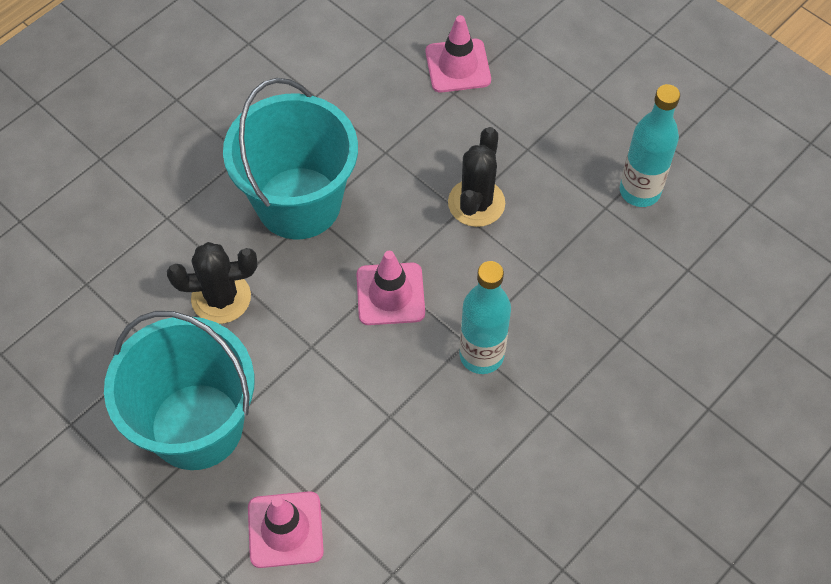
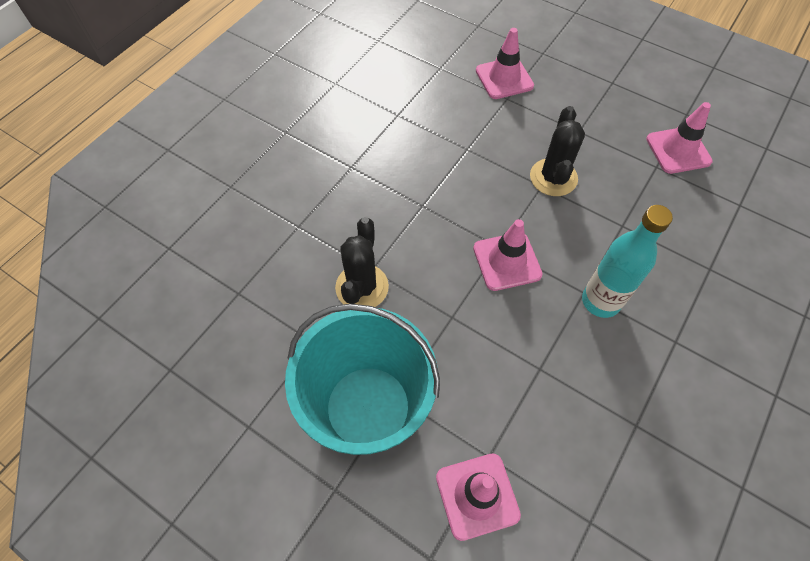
camera: 10 degrees left, 0 degrees up
black cactus [167,242,257,324] -> black cactus turned 60 degrees counterclockwise [335,217,389,307]
turquoise bucket [223,78,358,239] -> none
turquoise bottle [620,84,680,207] -> pink traffic cone [646,102,713,174]

